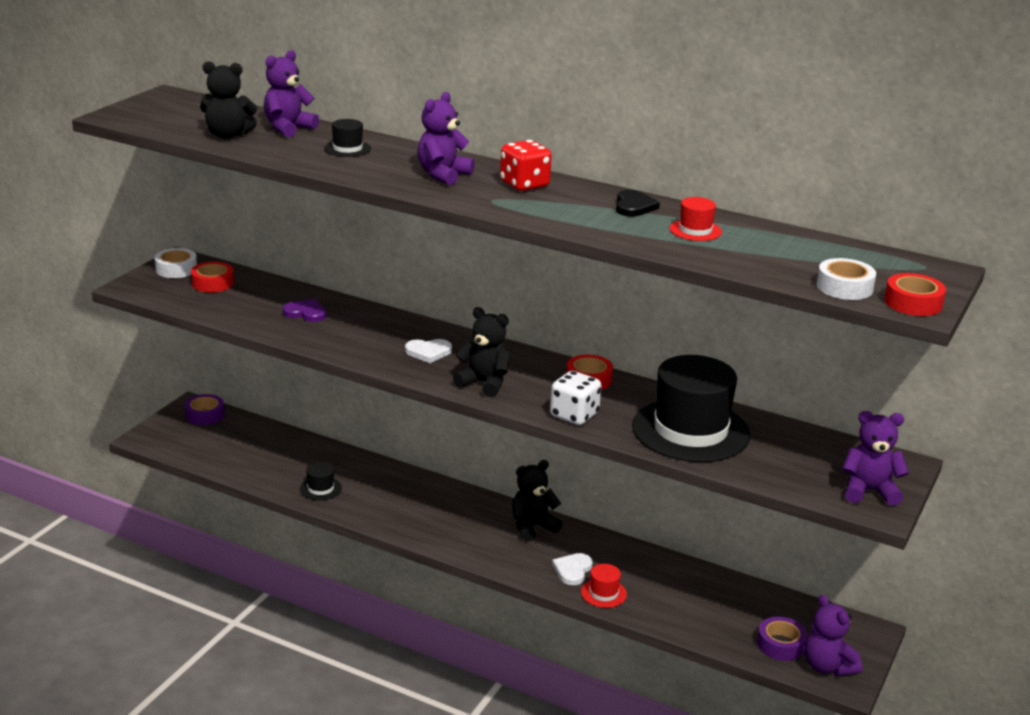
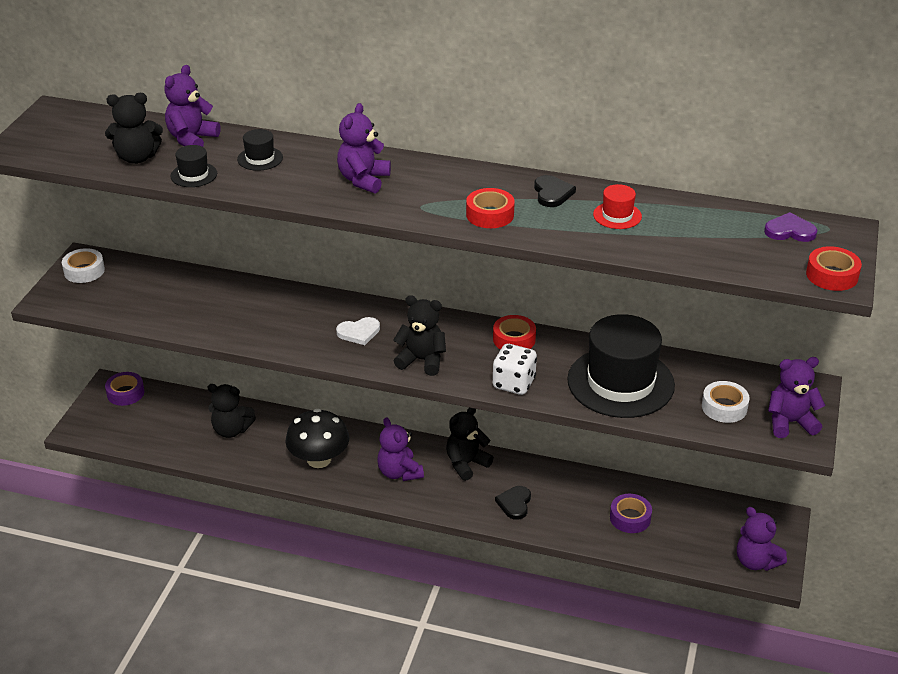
camera: 10 degrees left, 10 degrees up
red tape [191,262,234,293] -> red tape moved to [466,188,515,228]
purple heart [283,299,326,322] -> purple heart moved to [764,212,817,242]
black hat [300,462,342,501] -> black hat moved to [171,145,217,187]
red dice [500,140,552,191] -> none
white heart [552,553,593,585] -> black heart [495,486,531,520]
red hat [581,564,627,608] -> none
purple tape [757,617,807,661] -> purple tape moved to [610,494,652,533]
white tape [816,258,876,300] -> white tape moved to [702,381,750,423]
none -> black teddy bear [208,384,256,438]
none -> black mushroom [285,409,349,468]
none -> purple teddy bear [377,417,424,481]

